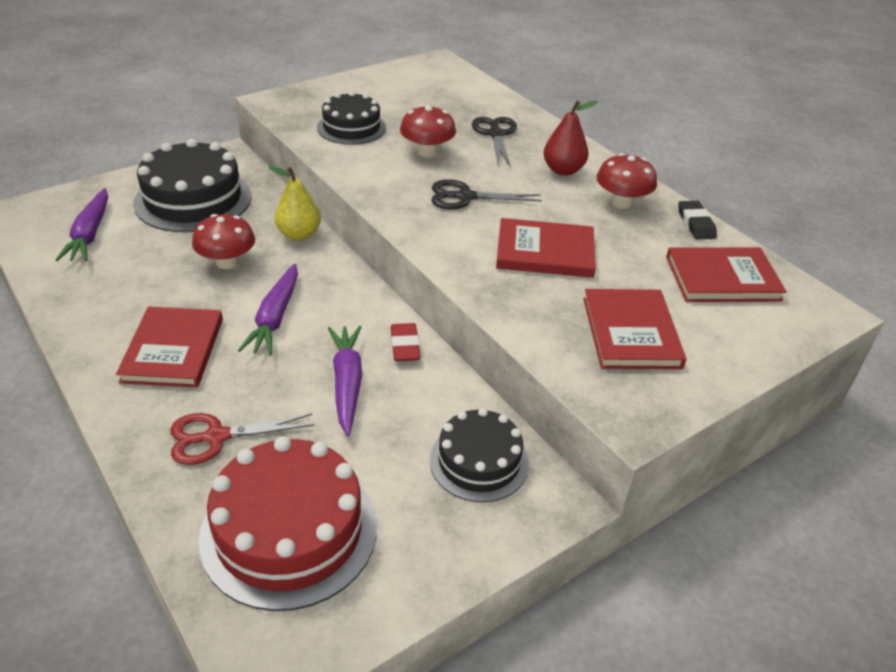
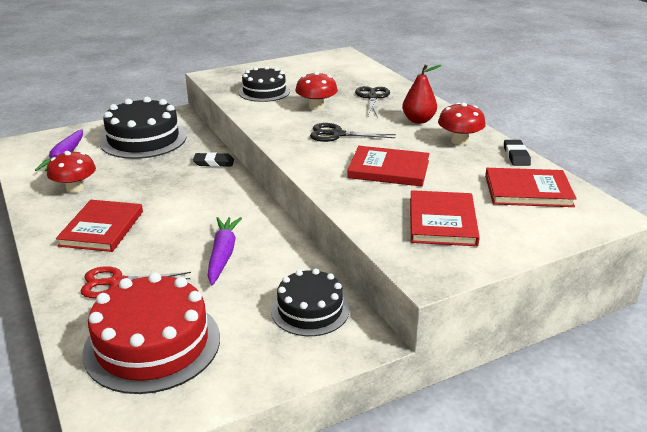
camera: 10 degrees right, 10 degrees down
red mushroom [192,214,255,269] -> red mushroom moved to [47,151,96,193]
purple carrot [238,264,298,356] -> none
yellow pear [268,166,321,241] -> black eraser [193,152,234,167]
red eraser [391,323,420,361] -> none

